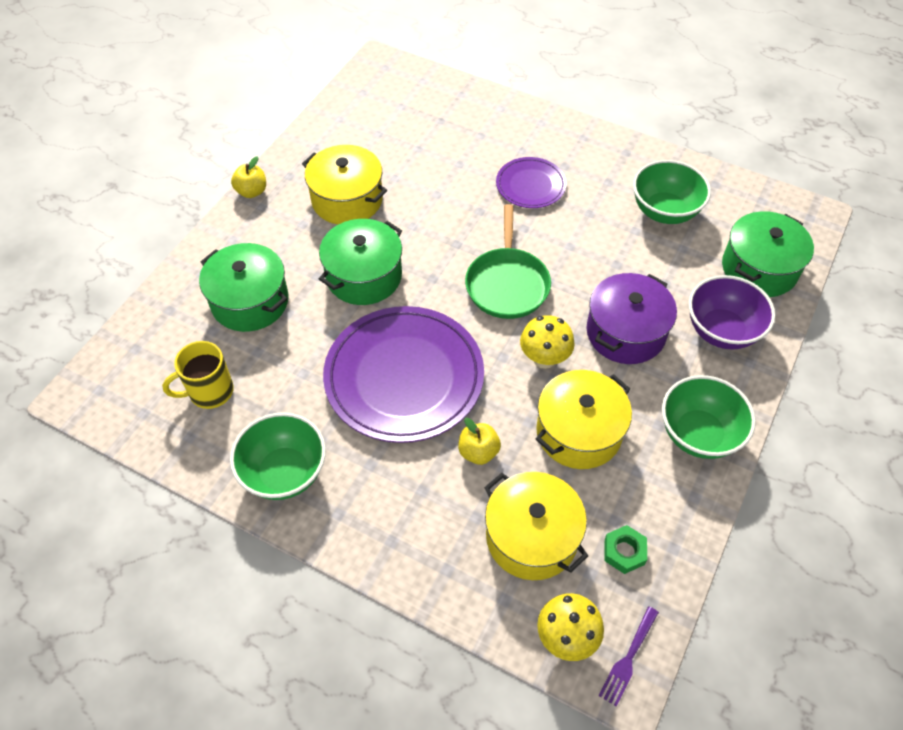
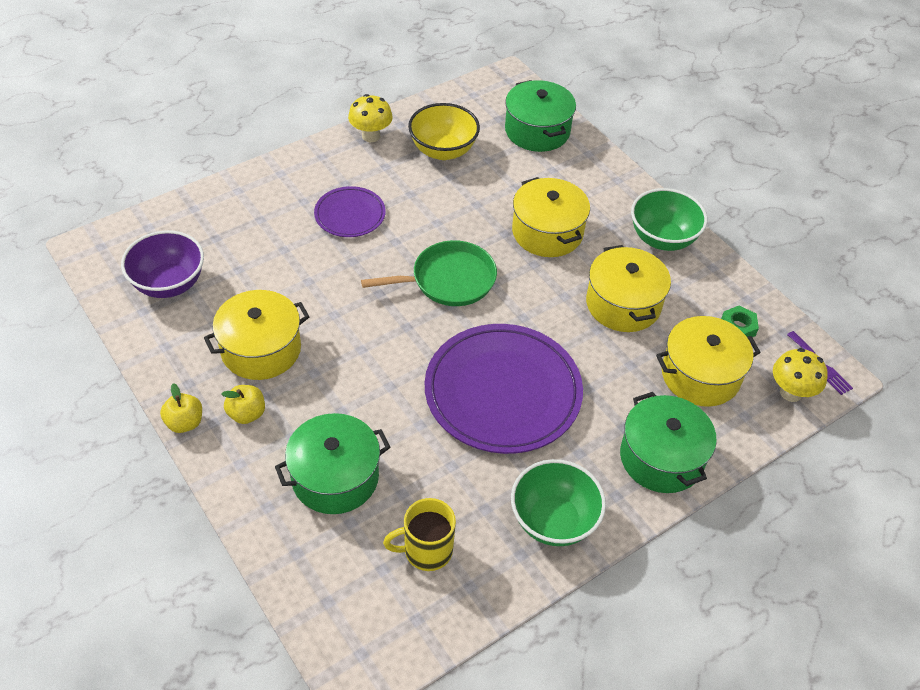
camera: 65 degrees left, 5 degrees down
yellow mug [162,341,234,409] -> yellow mug turned 75 degrees clockwise [383,498,456,571]
green pot [319,219,402,305] -> green pot moved to [620,392,717,493]
yellow apple [458,418,501,465] -> yellow apple moved to [222,385,265,424]
green pan [465,204,551,319] -> green pan turned 45 degrees counterclockwise [361,240,497,306]
yellow mushroom [520,315,575,369] -> yellow mushroom moved to [348,94,393,142]
purple pot [587,273,677,364] -> yellow pot [512,177,590,257]
green bowl [633,160,711,224] -> yellow bowl [408,103,480,160]
purple bowl [689,275,776,350] -> purple bowl moved to [121,230,204,298]

